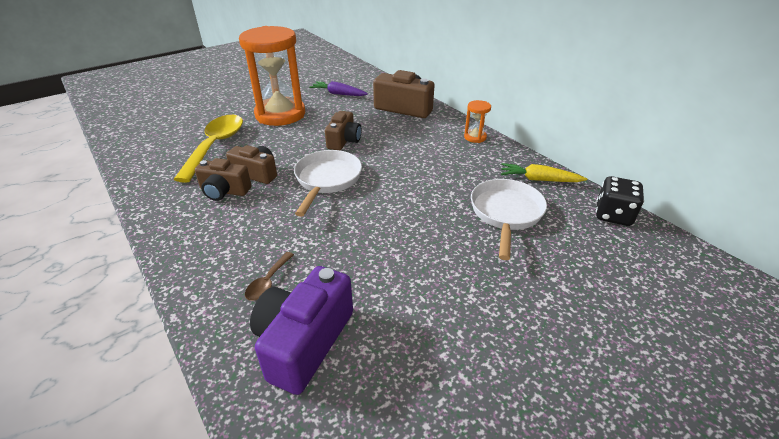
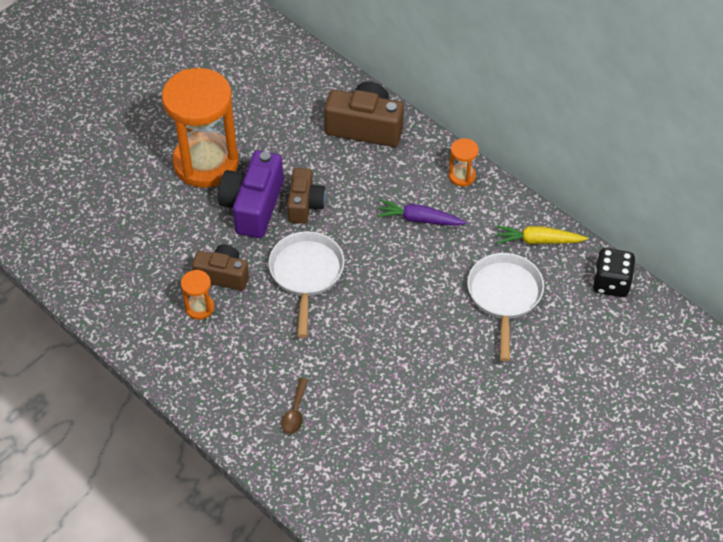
camera: 10 degrees left, 15 degrees up
yellow spoon [173,115,243,183] -> none
brown camera [195,158,251,201] -> orange hourglass [181,270,214,320]
purple camera [250,266,353,395] -> purple camera moved to [218,150,284,238]
purple carrot [309,81,368,96] -> purple carrot moved to [376,199,467,226]

